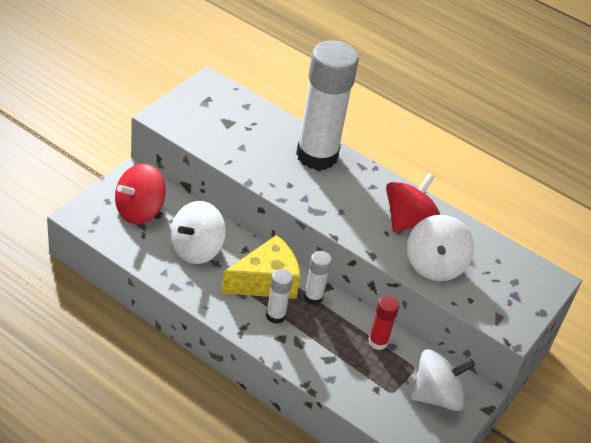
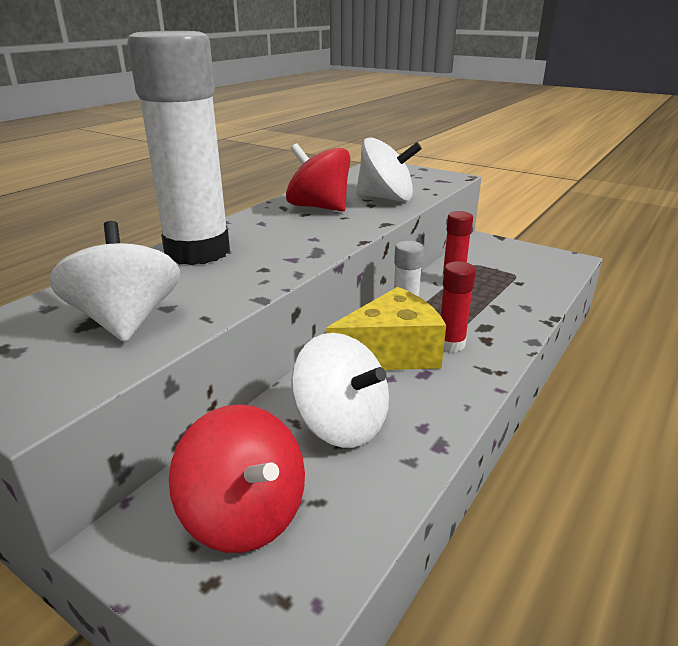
camera: 85 degrees left, 15 degrees down
yellow cheese [221,235,301,299] -> yellow cheese turned 90 degrees clockwise [326,287,446,370]
white glue stick [266,269,293,324] -> red glue stick [441,261,476,352]
white spinning top [410,349,475,411] -> white spinning top moved to [49,221,180,342]

